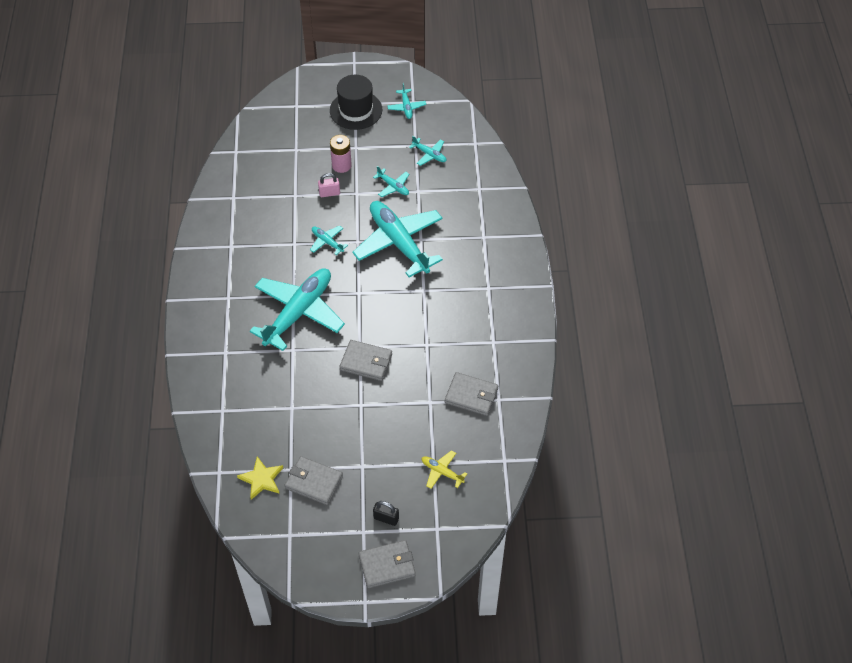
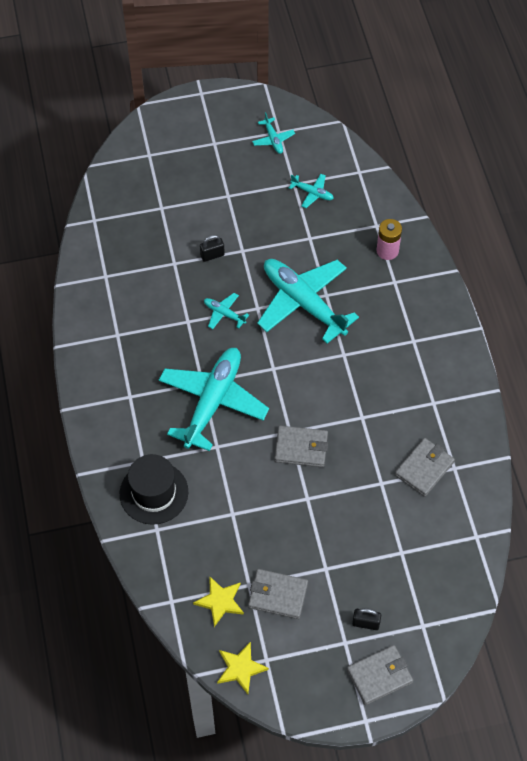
camera: 10 degrees left, 5 degrees up
pink padlock [318,173,340,197] -> black padlock [200,235,225,262]
black hat [330,75,382,130] -> black hat moved to [120,454,188,525]
pink battery [330,135,352,173] -> pink battery moved to [376,219,402,260]
turquoise plane [373,166,409,197] -> none
yellow plane [422,450,467,489] -> none
grey wallet [445,372,498,416] -> grey wallet turned 60 degrees counterclockwise [395,438,455,497]
none -> yellow star [217,642,269,694]

